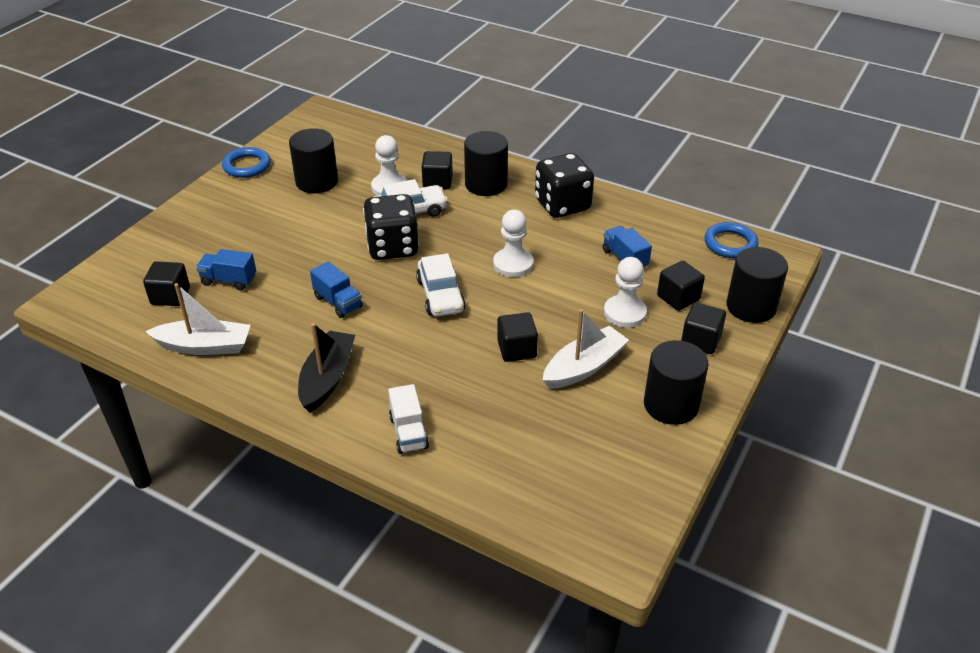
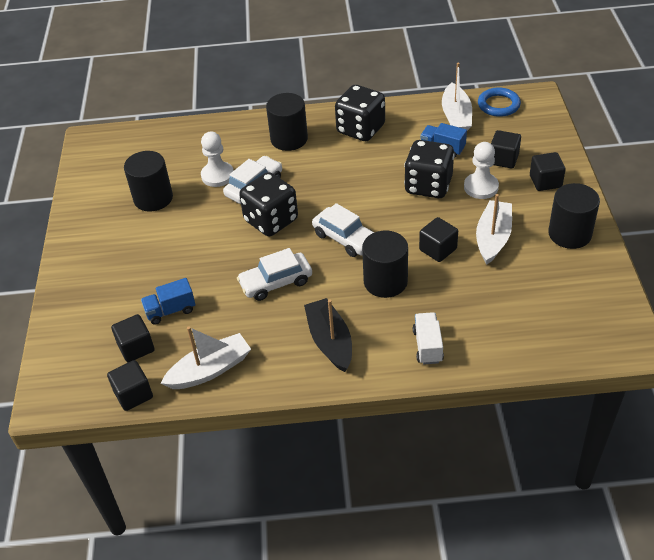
camera: 30 degrees left, 5 degrees up
blue ring [222,147,271,178] -> none
blue truck [310,261,363,318] -> white car [237,248,312,301]
white truck [388,384,429,454] -> white truck turned 135 degrees counterclockwise [413,312,444,364]
black cube [422,151,453,189] -> black cube moved to [107,360,153,411]
white pawn [493,210,533,277] -> none
black cylinder [726,247,788,323] -> black cylinder moved to [362,230,408,298]
none -> black dice [404,140,455,198]
none -> white boat [442,63,472,131]

